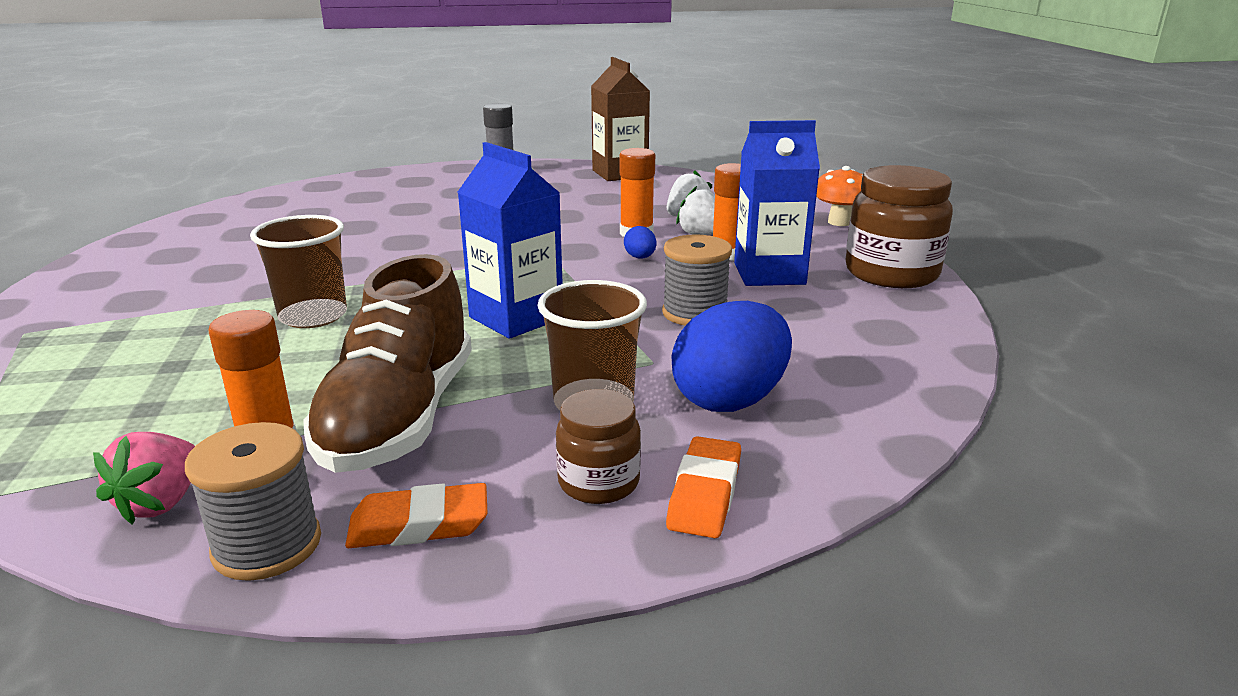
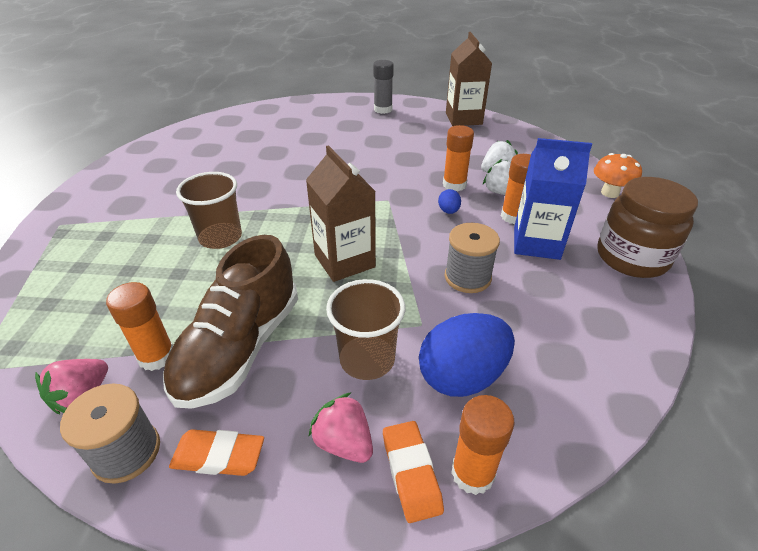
camera: 15 degrees right, 15 degrees up
blue carton [458,142,563,339] -> brown carton [306,145,376,282]
brown jar [556,389,641,504] -> pink strawberry [308,392,373,463]
orange eraser [666,436,741,538] -> orange eraser turned 45 degrees counterclockwise [383,421,444,523]
none -> orange glue stick [451,395,514,495]

